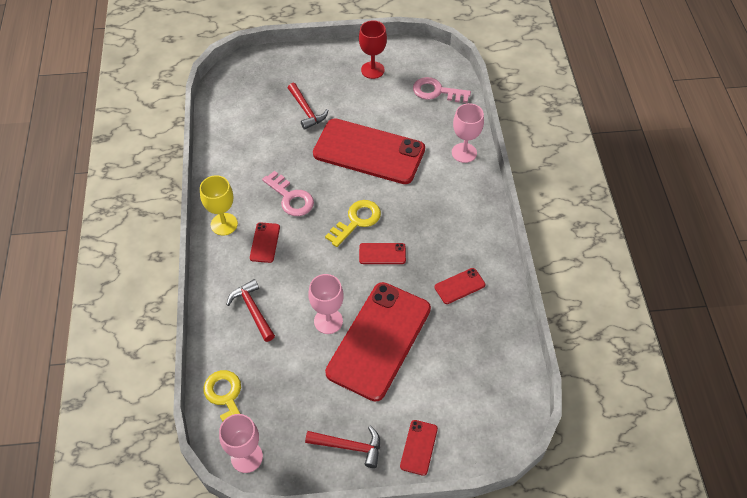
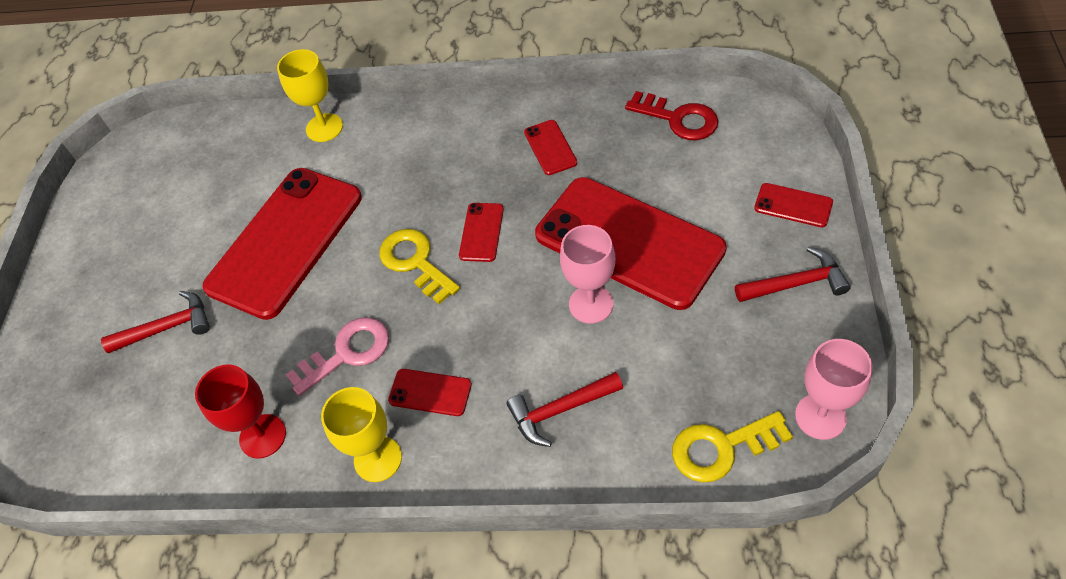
camera: 75 degrees left, 0 degrees up
red hammer [305,426,380,468] -> red hammer turned 60 degrees clockwise [735,247,851,302]
red goblet [359,20,387,79] -> red goblet moved to [195,364,286,459]
pink key [413,77,471,103] -> none
pink goblet [452,103,484,163] -> yellow goblet [277,49,343,142]
none -> red key [625,91,718,140]

